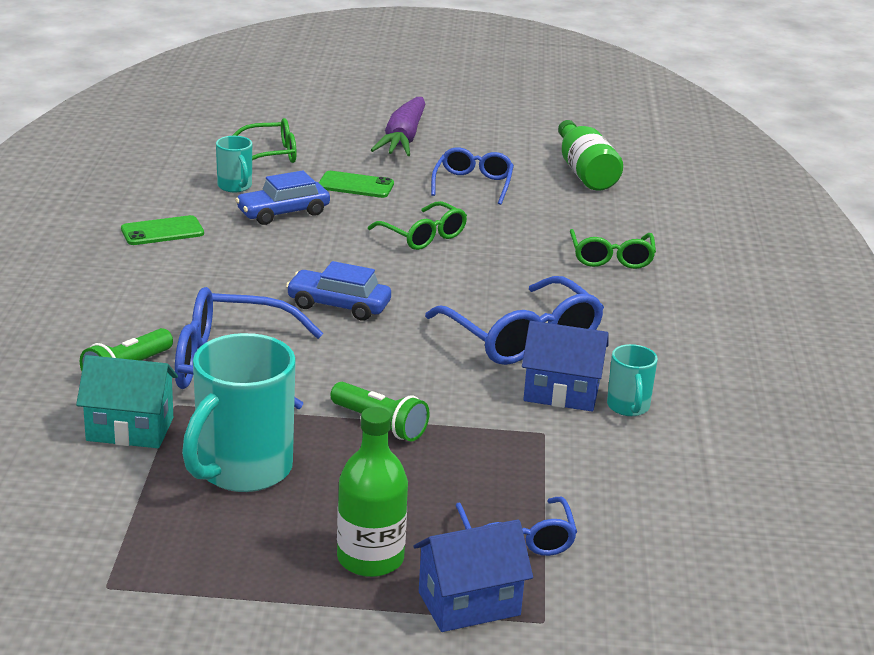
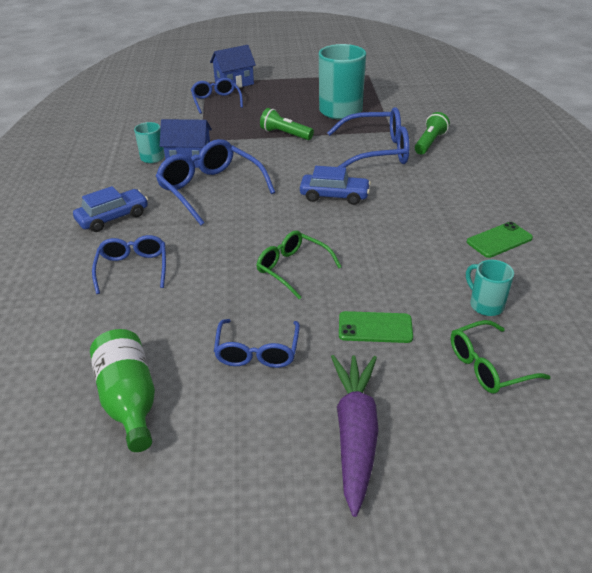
camera: 175 degrees right, 10 degrees up
turquoise house [76,355,178,448] -> none
blue car [235,170,330,225] -> blue car moved to [73,186,148,232]
green bottle [337,407,408,577] -> none
green glasses [570,229,656,269] -> blue glasses [92,235,166,294]

